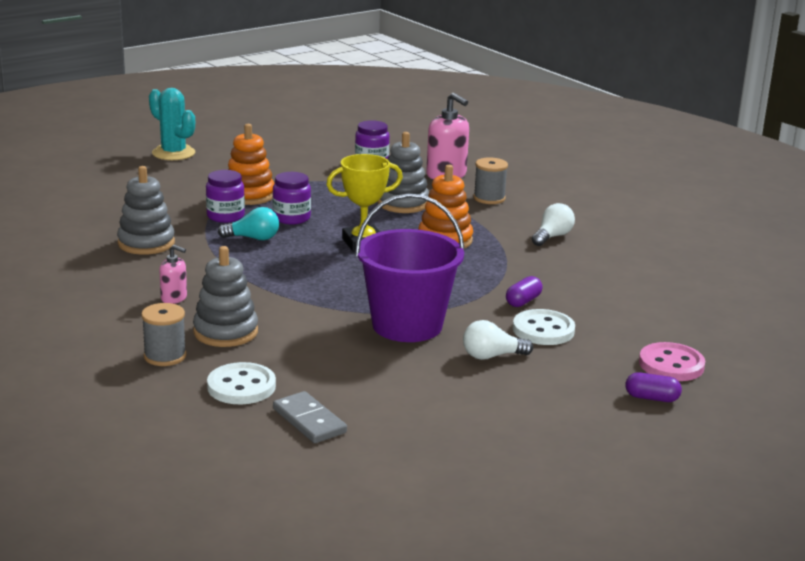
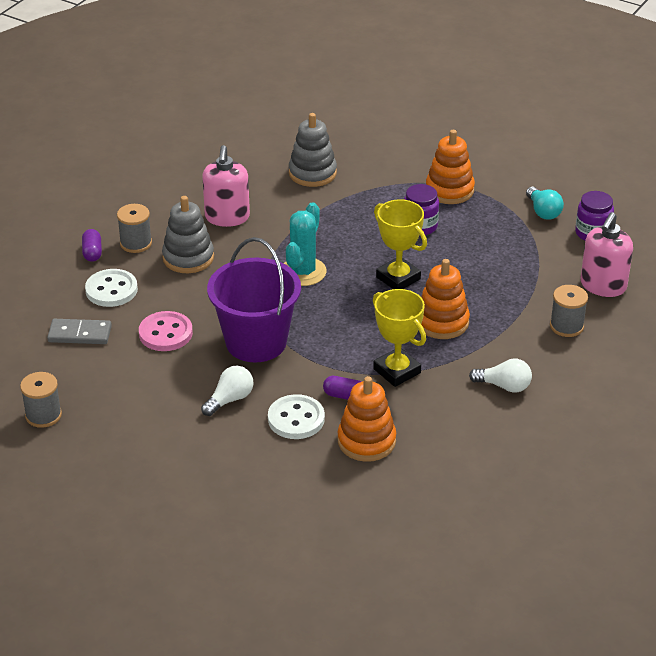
camera: 70 degrees right, 15 degrees up
turquoise cactus [149,88,195,160] -> turquoise cactus moved to [284,202,327,286]
pink soap dispenser [159,245,187,304] -> pink soap dispenser [202,145,250,227], size x1.84
purple jar [206,170,245,223] -> none
turquoise light bulb [218,207,279,240] -> turquoise light bulb moved to [526,187,564,220]
grey domino [273,391,347,443] -> grey domino turned 60 degrees clockwise [47,319,112,344]
grey stacking toy [378,132,429,213] -> none
white light bulb [463,320,533,360] -> white light bulb turned 75 degrees clockwise [201,366,254,416]
purple capsule [626,372,682,402] -> purple capsule moved to [82,229,102,262]
pink button [639,342,705,381] -> pink button moved to [139,311,193,351]
none -> grey spool [20,372,62,428]
none -> orange stacking toy [337,376,396,462]
none -> yellow trophy [373,289,426,387]

